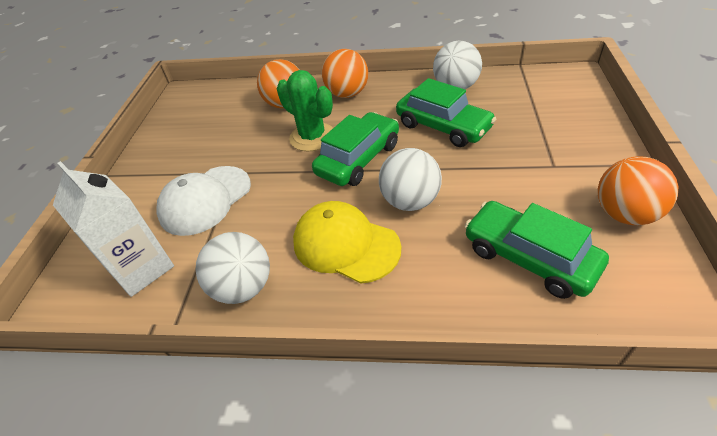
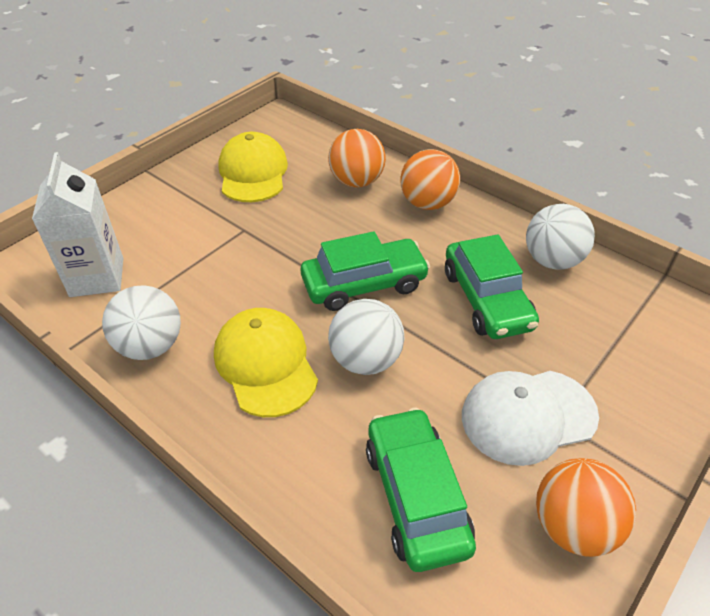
camera: 30 degrees right, 0 degrees up
white cap [156,166,251,236] -> white cap moved to [462,371,599,466]
green cactus [277,70,333,151] -> none
none -> yellow cap [218,132,288,202]

